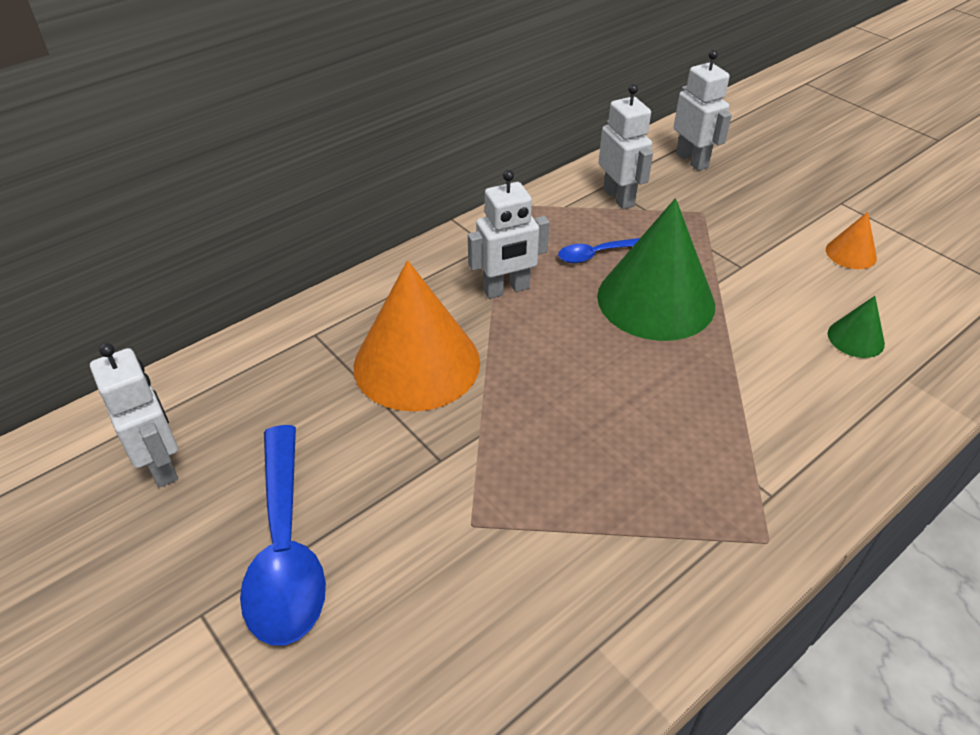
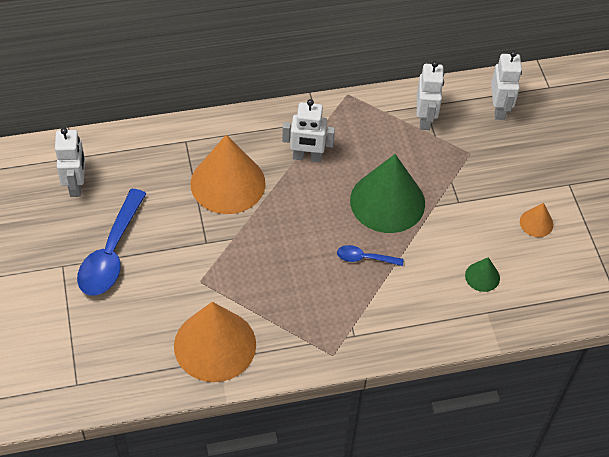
camera: 25 degrees right, 10 degrees up
blue spoon [558,238,640,263] -> blue spoon moved to [337,245,404,266]
none -> orange cone [174,302,256,382]

